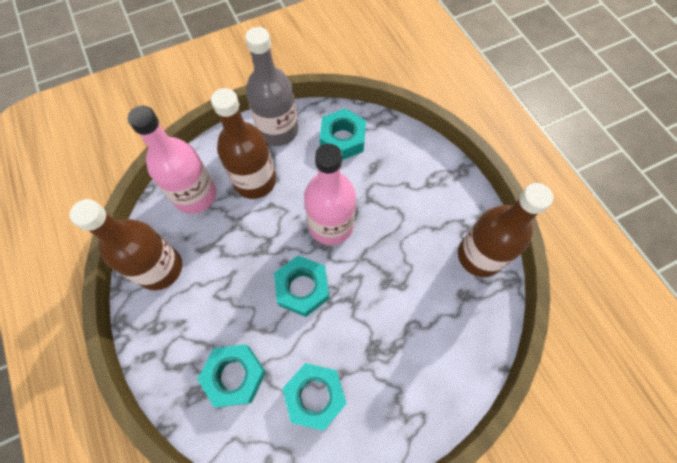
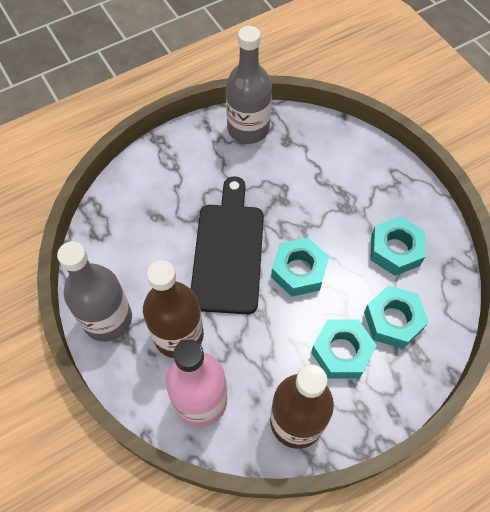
camera: 95 degrees left, 5 degrees down
pink bottle [304,144,356,245] -> black cutting board [191,176,264,314]
turquoise nut [320,109,366,160] -> turquoise nut moved to [311,319,377,378]
brown bottle [458,183,553,277] -> grey bottle [226,26,272,144]

